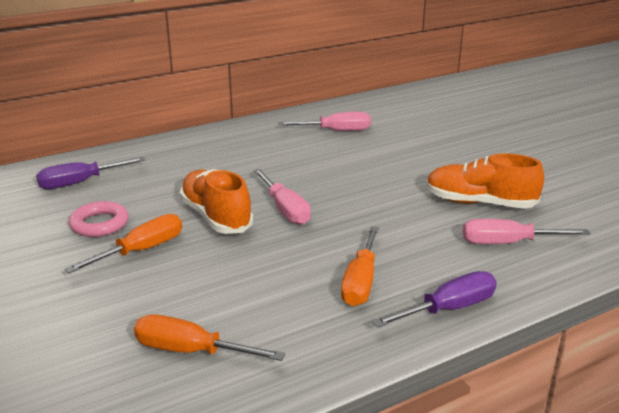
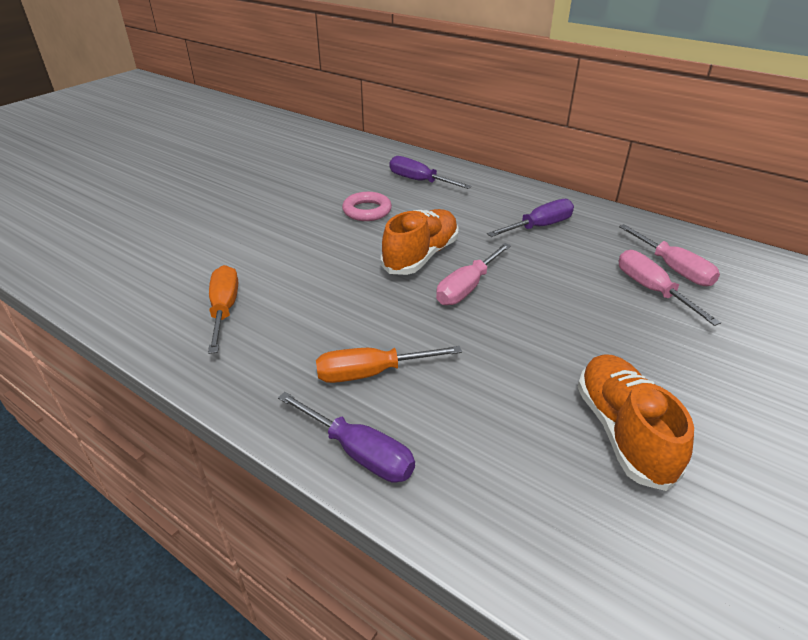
camera: 65 degrees right, 10 degrees up
orange screwdriver [65,214,182,273] -> none
pink screwdriver [463,219,590,244] -> pink screwdriver moved to [619,250,721,326]
none -> purple screwdriver [487,199,574,237]

